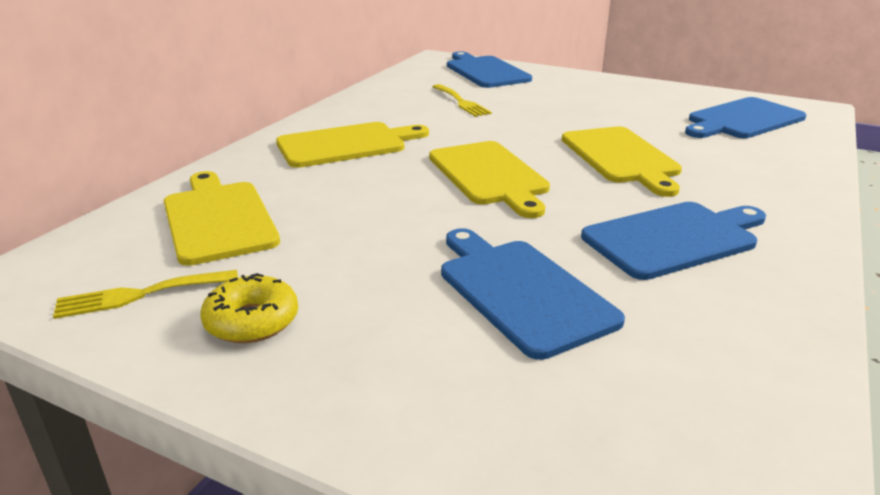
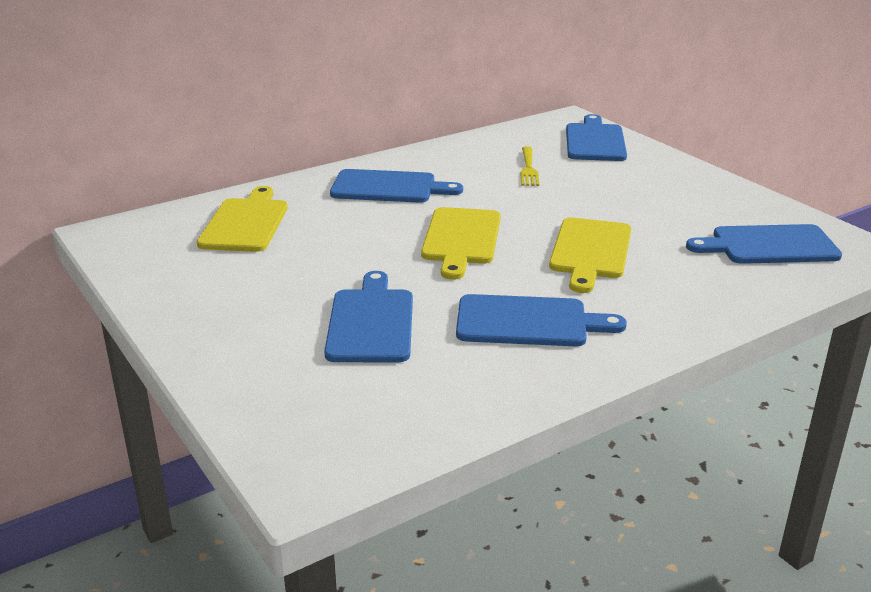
camera: 30 degrees right, 0 degrees up
yellow fork [53,270,238,319] -> none
yellow donut [200,273,298,343] -> none
yellow cutting board [276,122,429,168] -> blue cutting board [330,169,463,203]

